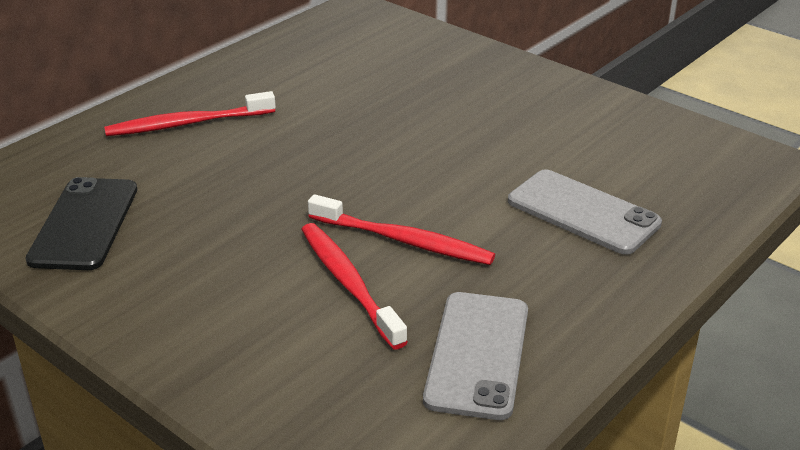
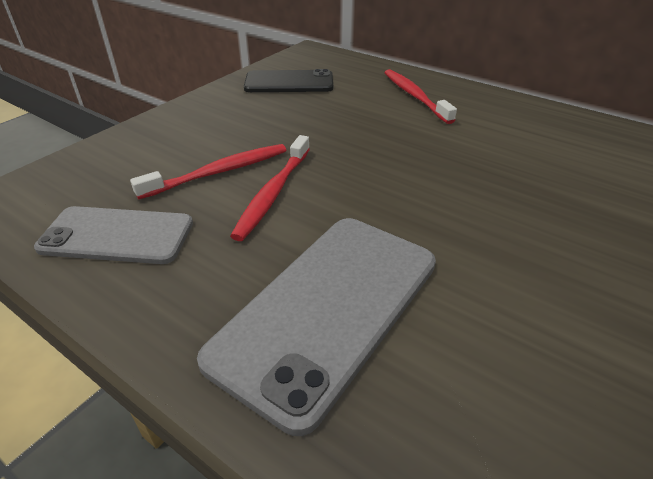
camera: 85 degrees right, 5 degrees up
grey phone [508,170,662,255] -> grey phone [197,218,436,436], size x1.54

